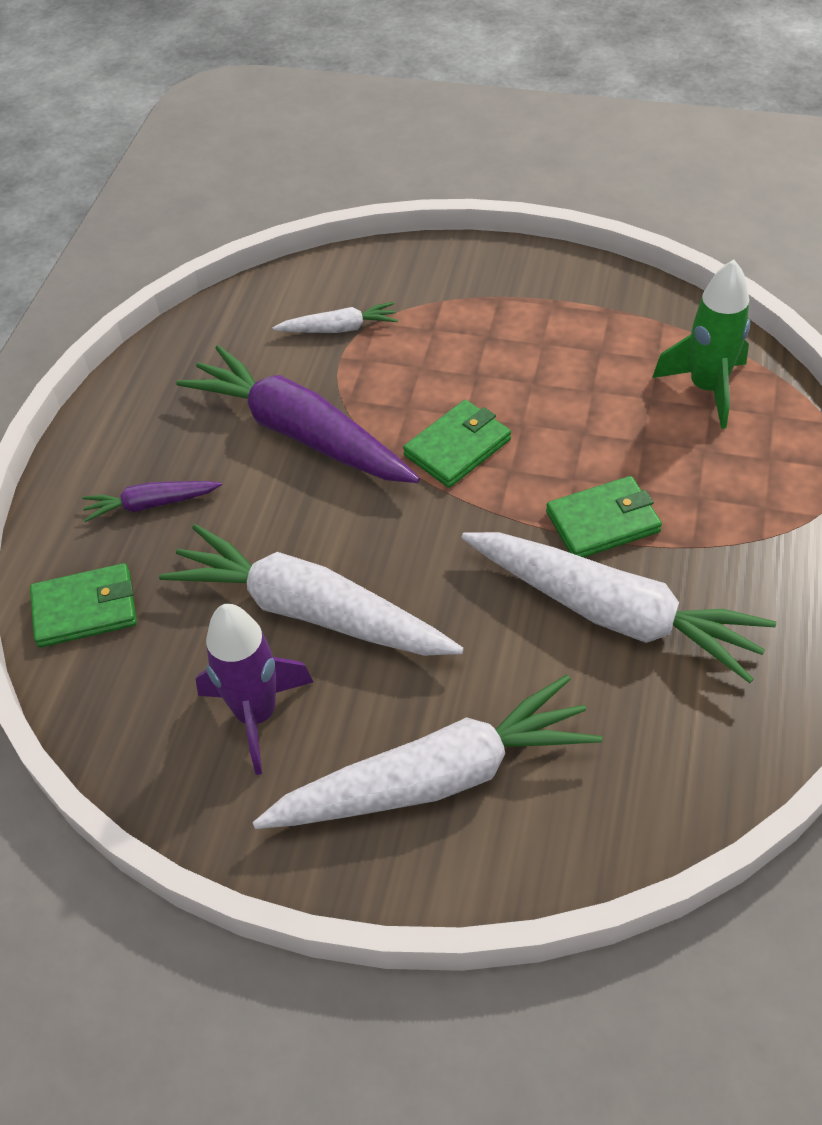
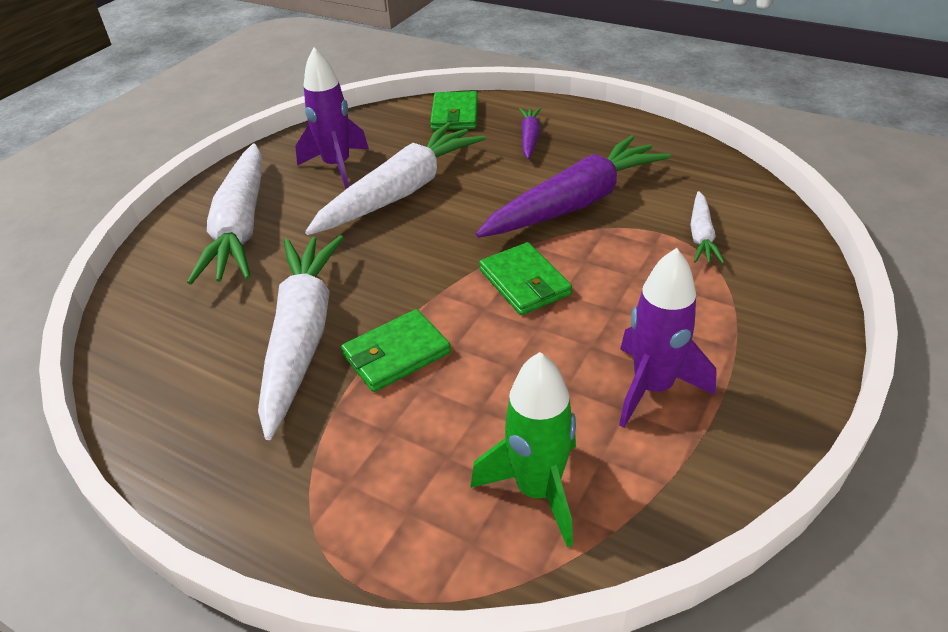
camera: 105 degrees right, 10 degrees down
white carrot [462,532,776,683] -> white carrot turned 135 degrees clockwise [258,235,344,440]
green wallet [546,476,662,558] -> green wallet turned 60 degrees clockwise [341,309,451,392]
none -> purple rocket [619,248,717,428]

